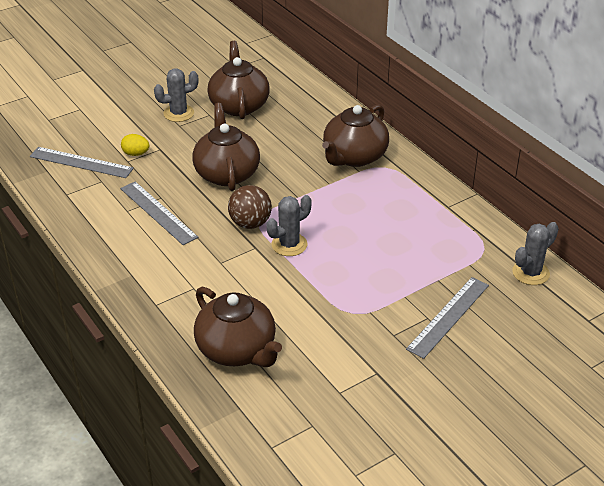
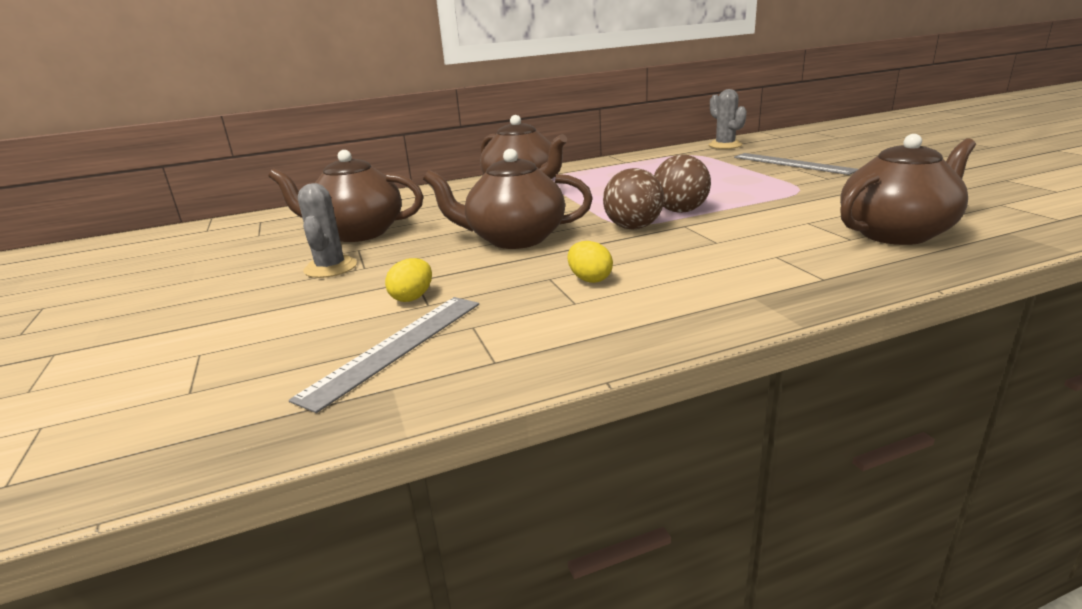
camera: 75 degrees left, 15 degrees down
grey ruler [120,181,198,245] -> yellow egg [567,241,613,283]
grey cactus [267,195,311,256] -> brown ball [654,155,711,213]

